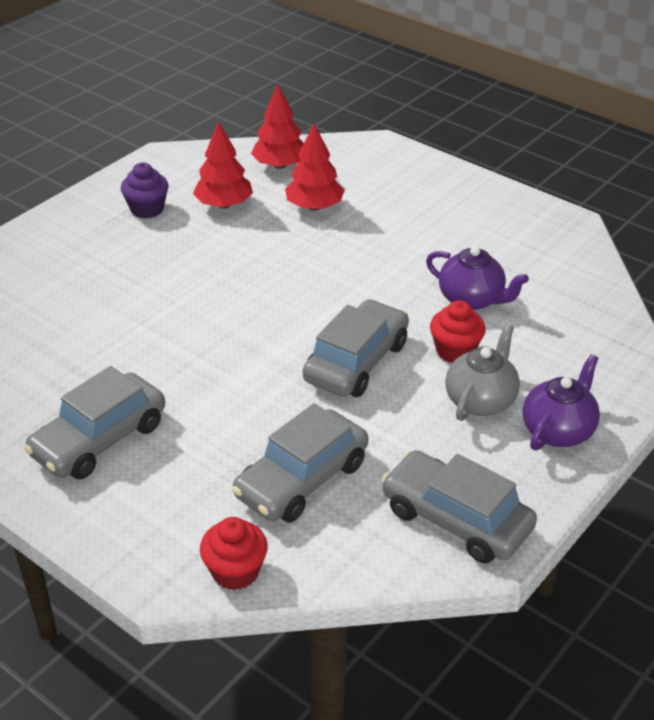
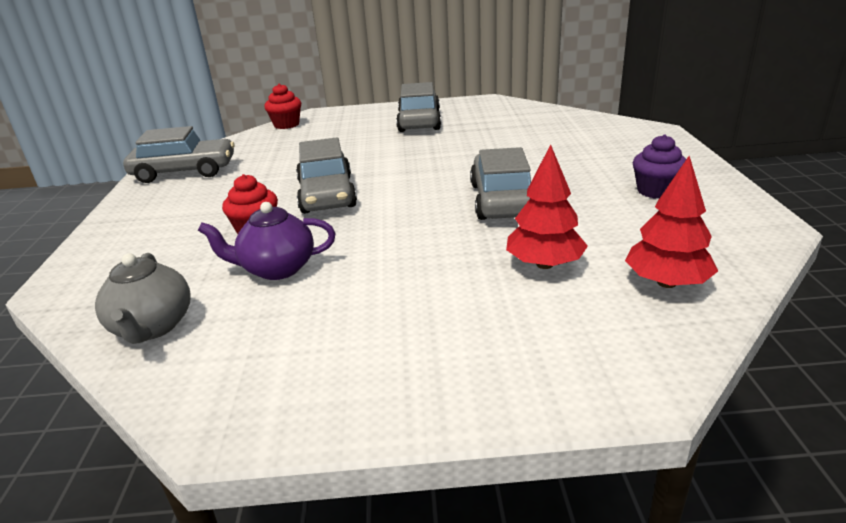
camera: 140 degrees right, 10 degrees down
red tree [193,121,253,209] -> none
grey car [232,403,368,523] -> grey car moved to [470,147,531,220]
grey teapot [445,324,520,421] -> grey teapot moved to [95,253,190,344]
purple teapot [523,354,600,451] -> none

